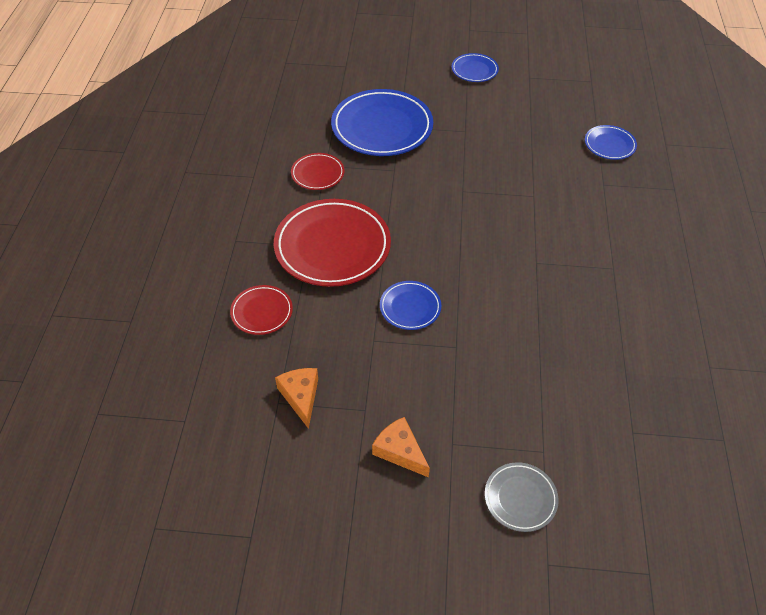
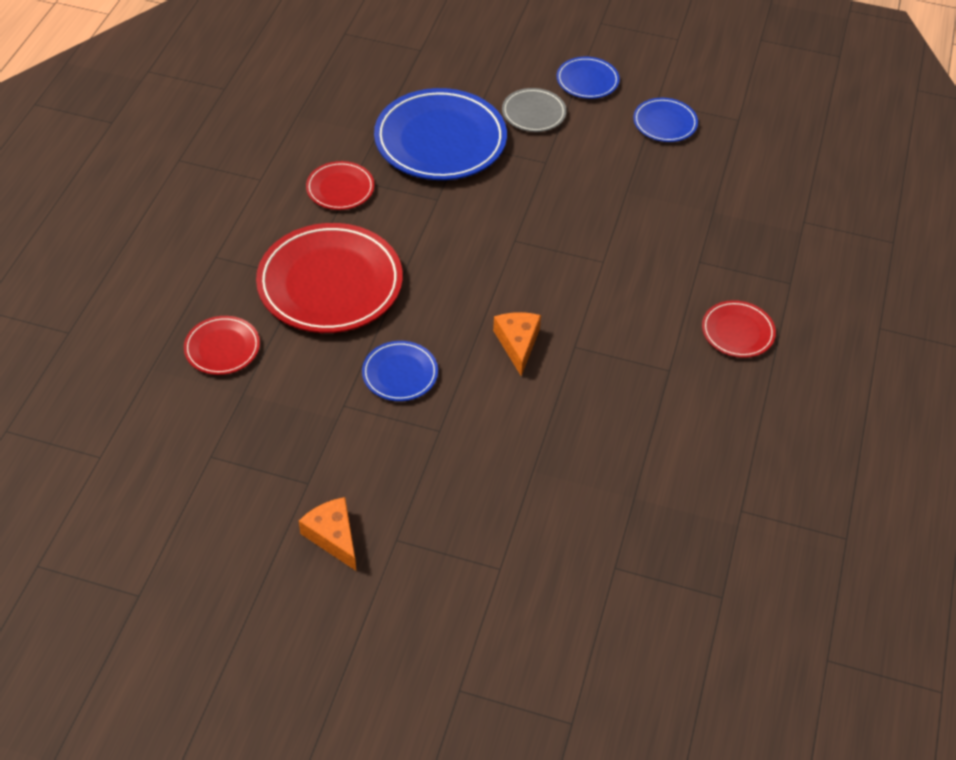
camera: 10 degrees right, 0 degrees up
orange cheese [275,368,318,429] -> orange cheese moved to [493,312,541,376]
grey plate [485,462,559,532] -> grey plate moved to [502,88,567,132]
blue plate [585,125,637,160] -> blue plate moved to [633,98,698,142]
none -> red plate [702,300,776,358]

